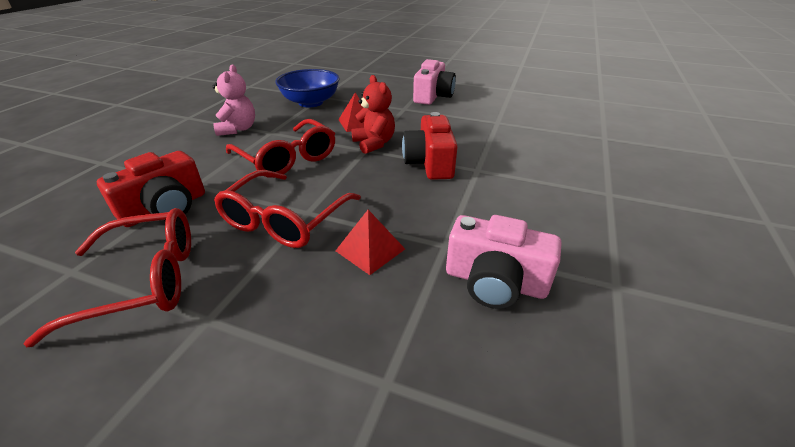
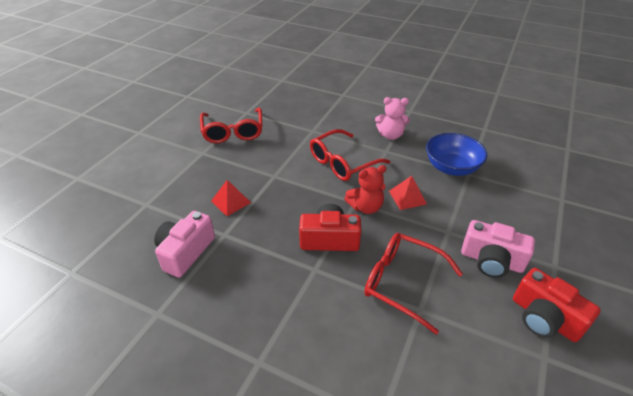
camera: 95 degrees right, 5 degrees up
red camera [96,151,205,227] -> red camera moved to [513,268,601,342]
red glasses [214,170,361,248] -> red glasses moved to [364,233,463,335]

